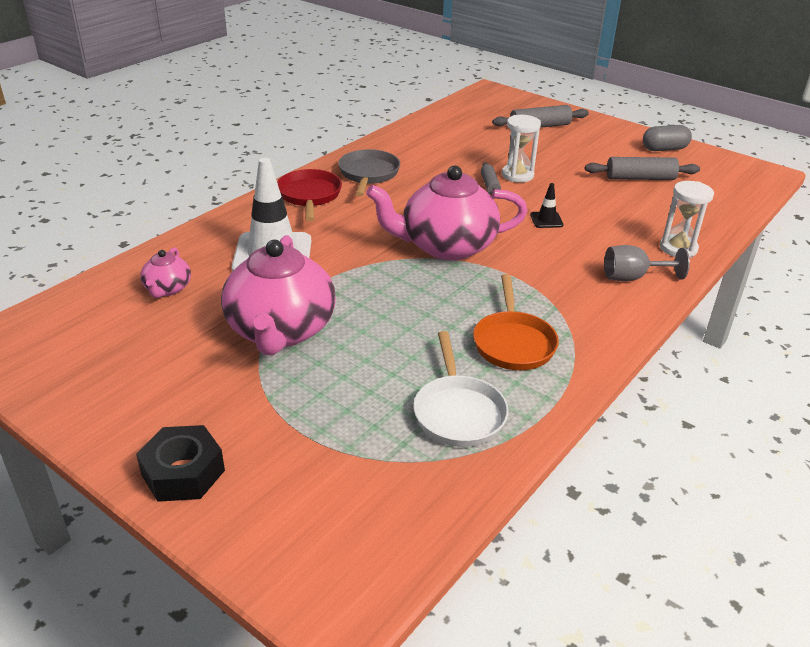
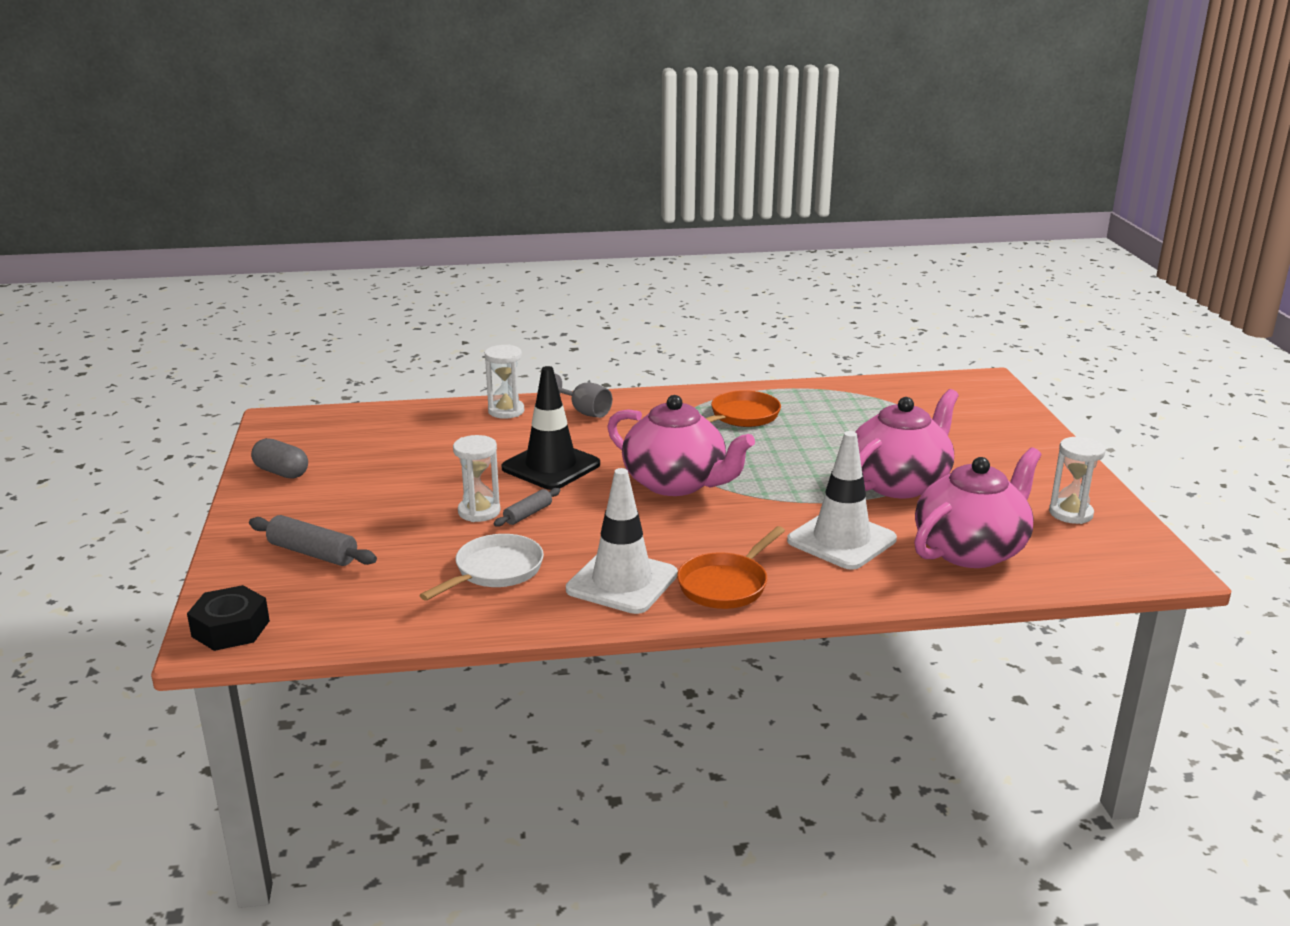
camera: 135 degrees left, 10 degrees down
black nut [136,425,225,502] -> black nut moved to [187,585,270,651]
pink teapot [140,248,191,298] -> pink teapot [914,447,1041,568], size x2.15
red pan [277,169,342,221] -> orange pan [677,526,785,609]
grey pan [338,149,400,196] -> white traffic cone [566,468,678,614]
white pan [413,331,509,447] -> white pan moved to [419,534,544,601]
black traffic cone [530,183,564,228] -> black traffic cone [501,366,600,490], size x2.36
grey rolling pin [585,157,700,180] -> none
none -> white hourglass [1049,437,1106,524]

